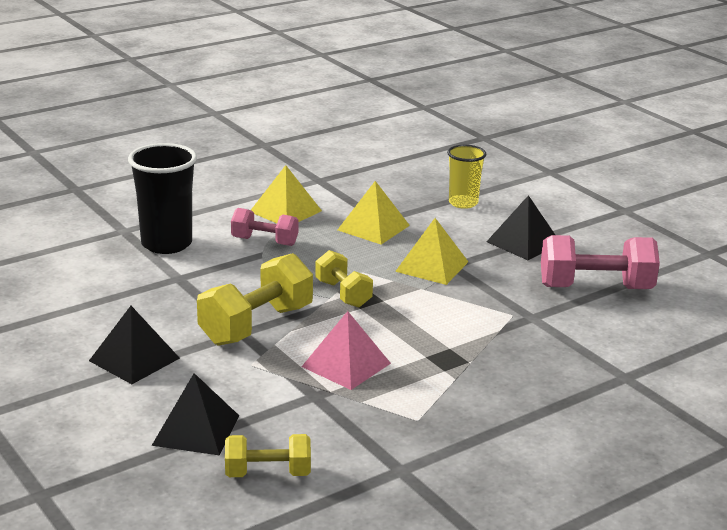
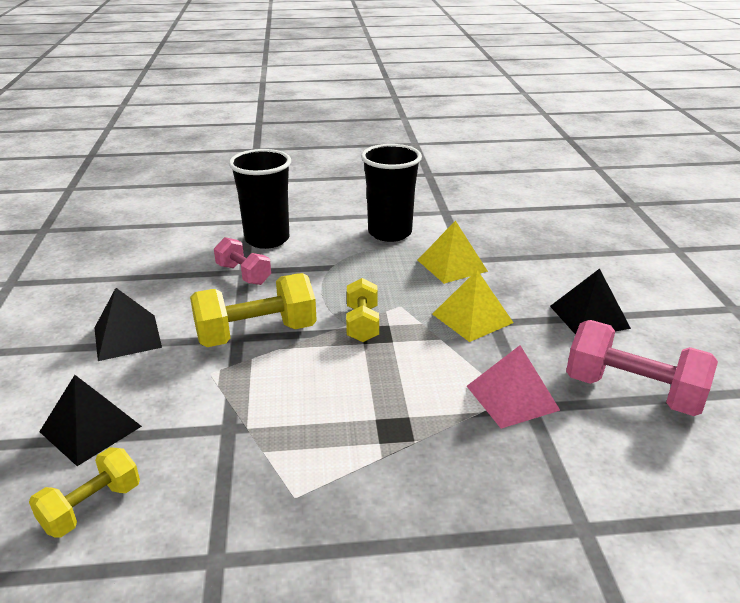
camera: 30 degrees right, 5 degrees up
yellow dumbbell [225,434,311,477] -> yellow dumbbell turned 75 degrees counterclockwise [29,447,140,538]
pink dumbbell [231,208,298,246] -> pink dumbbell moved to [214,237,271,285]
yellow pyramid [251,165,322,223] -> black cup [361,144,422,242]
pink pyramid [301,311,391,390] -> pink pyramid moved to [467,345,560,429]
yellow cup [447,145,486,209] -> none

